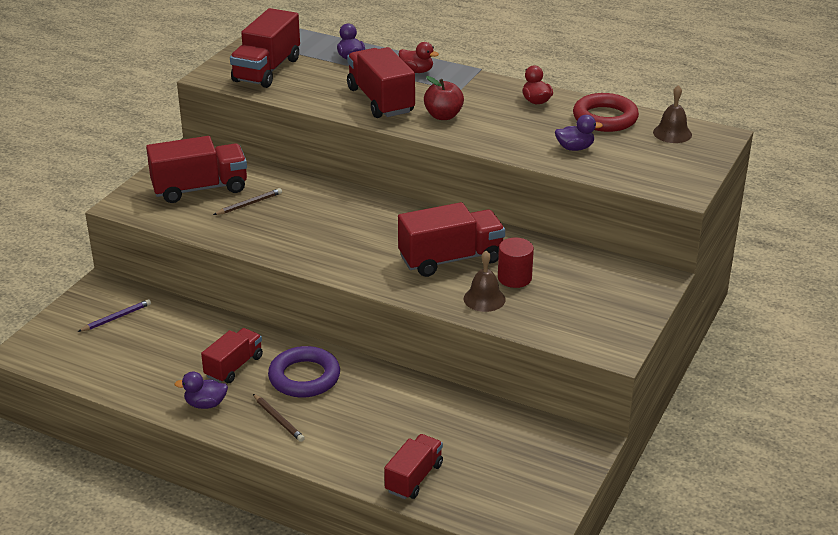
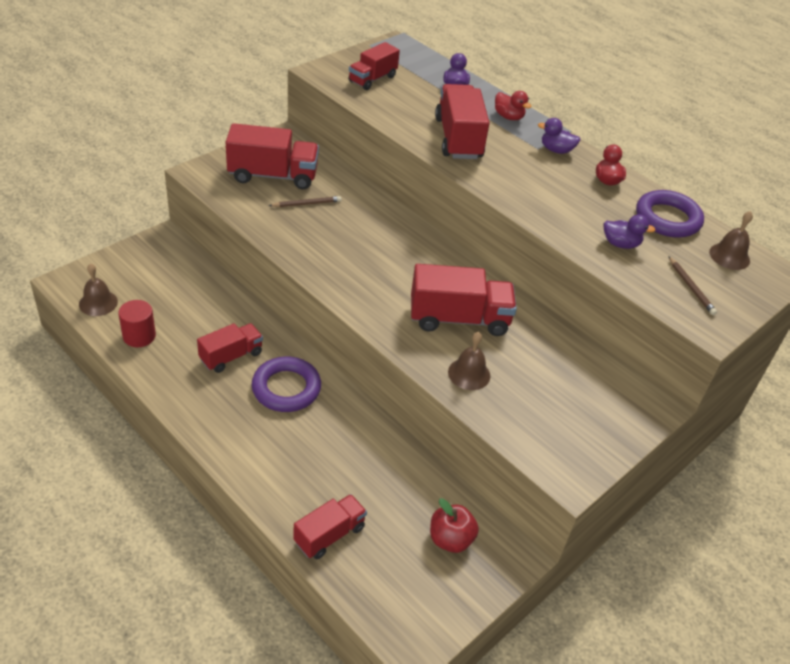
camera: 15 degrees right, 10 degrees up
purple pencil [78,299,151,332] -> none
purple duck [175,371,228,409] -> purple duck moved to [538,118,580,154]
red truck [230,8,300,88] -> red truck [349,42,400,90], size x0.63
brown pencil [253,394,305,442] -> brown pencil moved to [668,256,717,315]
red apple [424,76,464,120] -> red apple moved to [430,498,479,553]
red cylinder [498,238,534,288] -> red cylinder moved to [118,300,156,347]
red ring [573,93,639,132] -> purple ring [636,190,704,238]
none -> brown bell [79,263,118,316]

